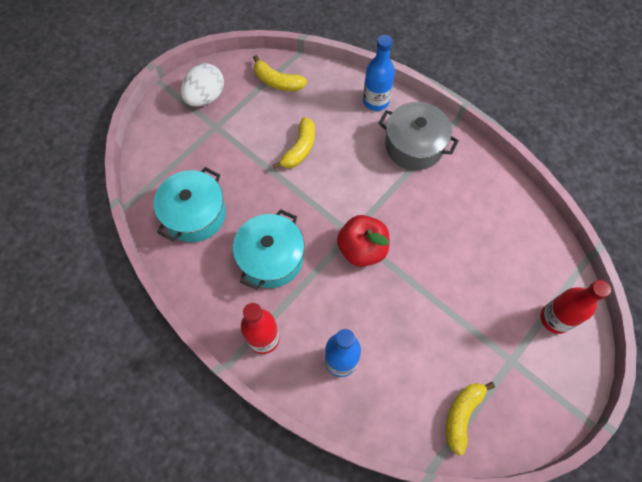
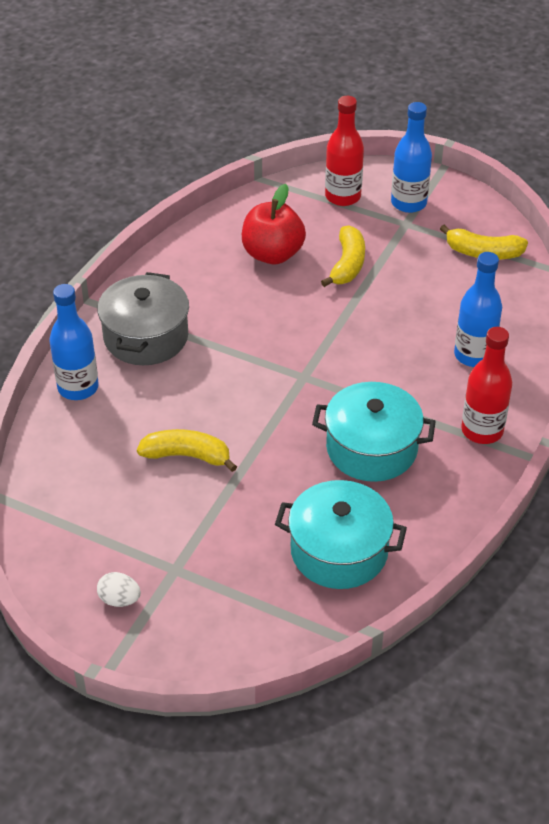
camera: 105 degrees left, 20 degrees down
white egg [181,63,224,107] -> white egg [97,572,141,607], size x0.53
yellow banana [253,55,307,91] -> yellow banana moved to [321,225,365,287]
red apple [337,215,389,267] -> red apple moved to [242,184,306,264]
none -> blue bottle [391,102,432,213]

